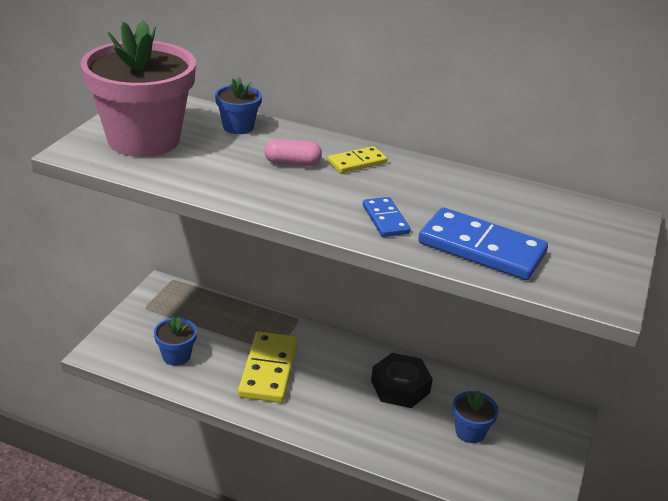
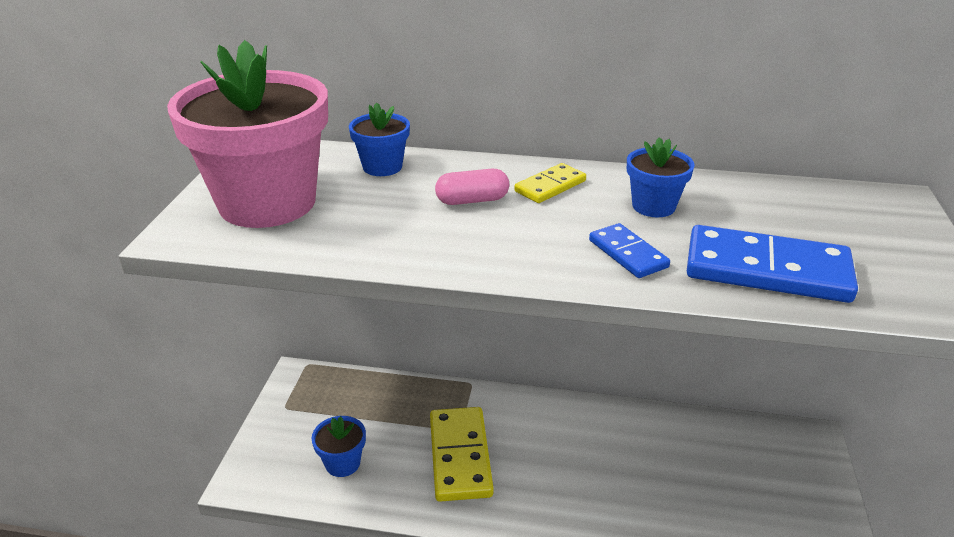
camera: 10 degrees left, 0 degrees up
black nut [371,353,433,408] -> none
blue flower pot [453,390,499,443] -> blue flower pot moved to [627,137,695,217]

